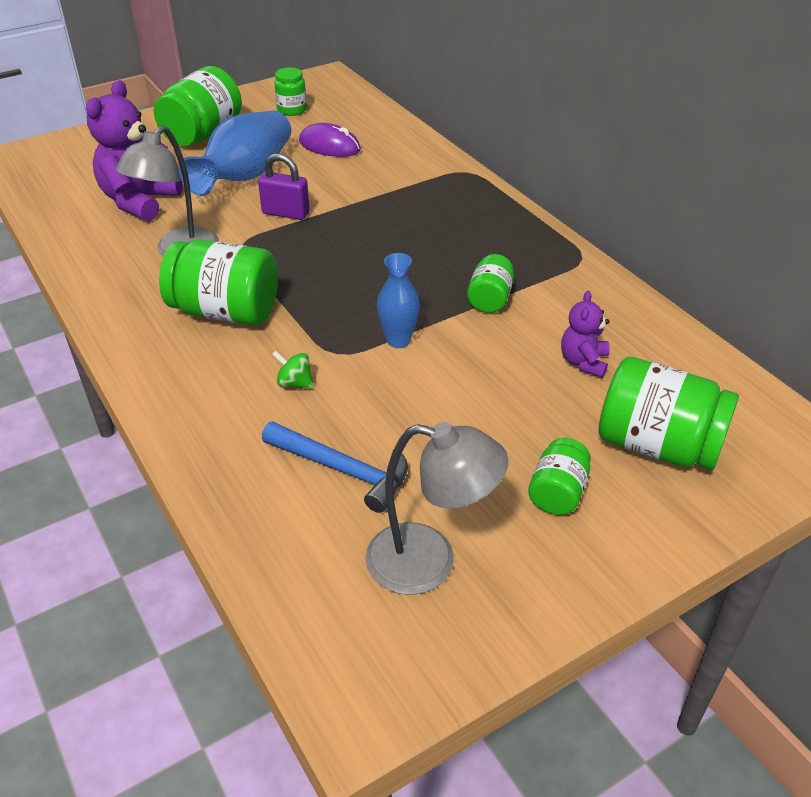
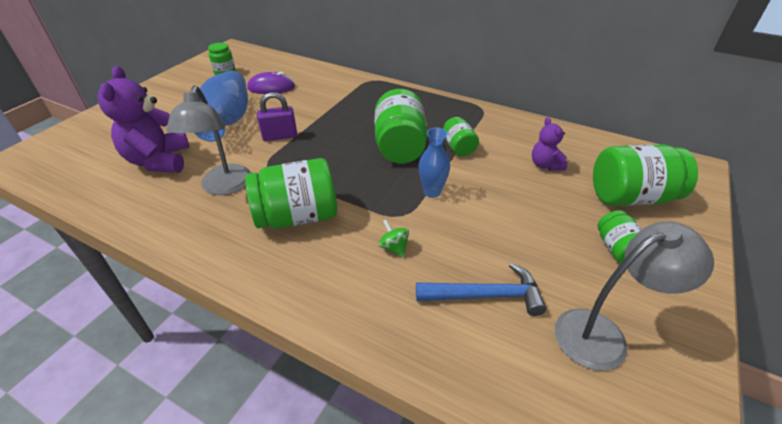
camera: 30 degrees left, 0 degrees up
green jar [154,66,242,146] -> green jar moved to [375,89,427,163]
green spinning top [272,351,313,388] -> green spinning top turned 60 degrees clockwise [379,219,409,257]

